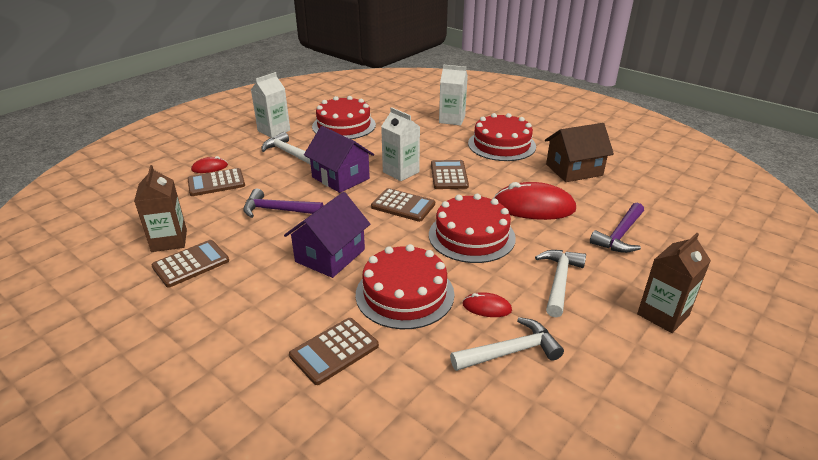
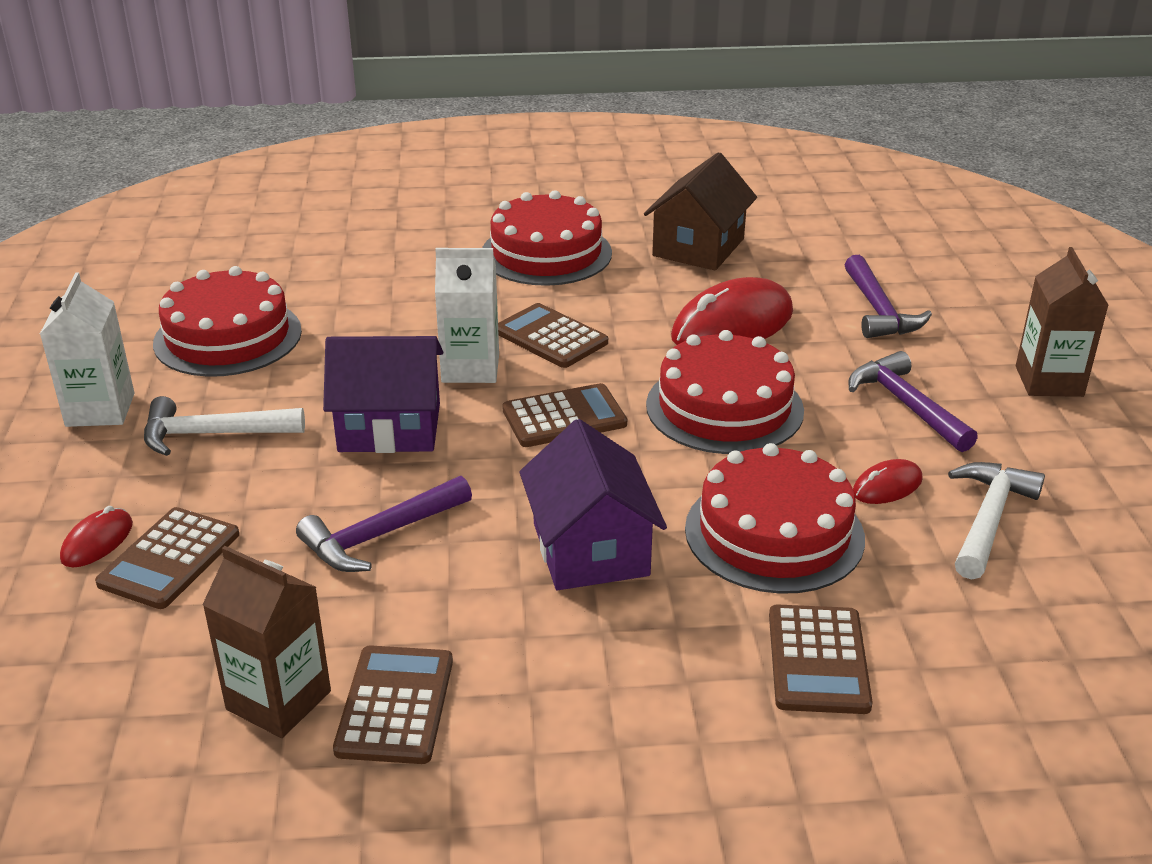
camera: 45 degrees left, 0 degrees up
white carton [439,65,468,126] -> none
white hammer [535,250,586,317] -> purple hammer [848,351,978,452]

